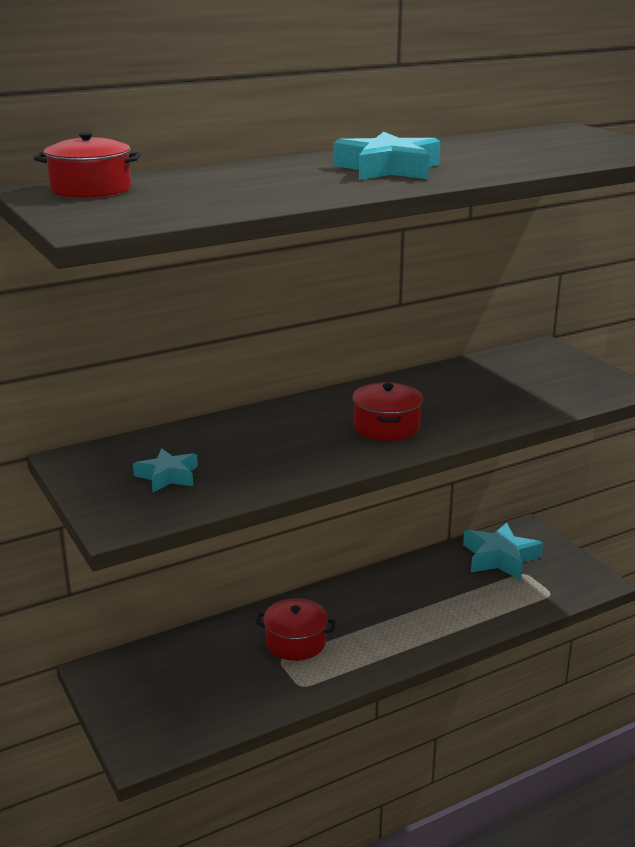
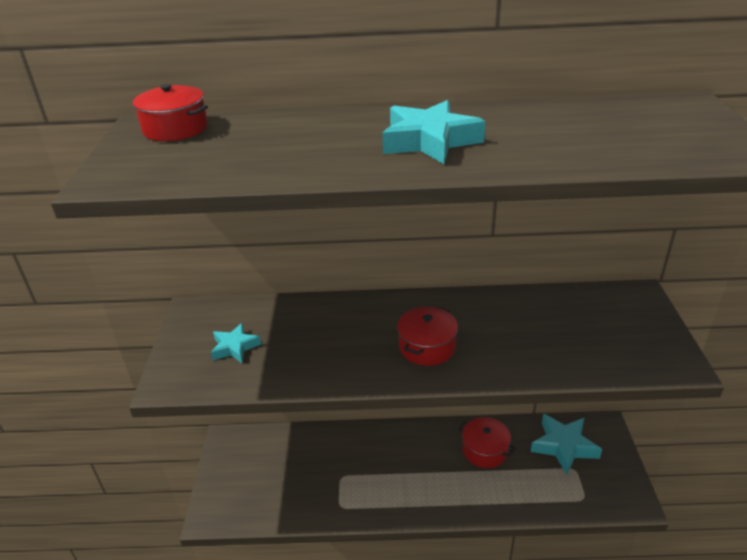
camera: 30 degrees right, 10 degrees up
red pot [256,598,336,661] -> red pot moved to [458,417,515,468]

